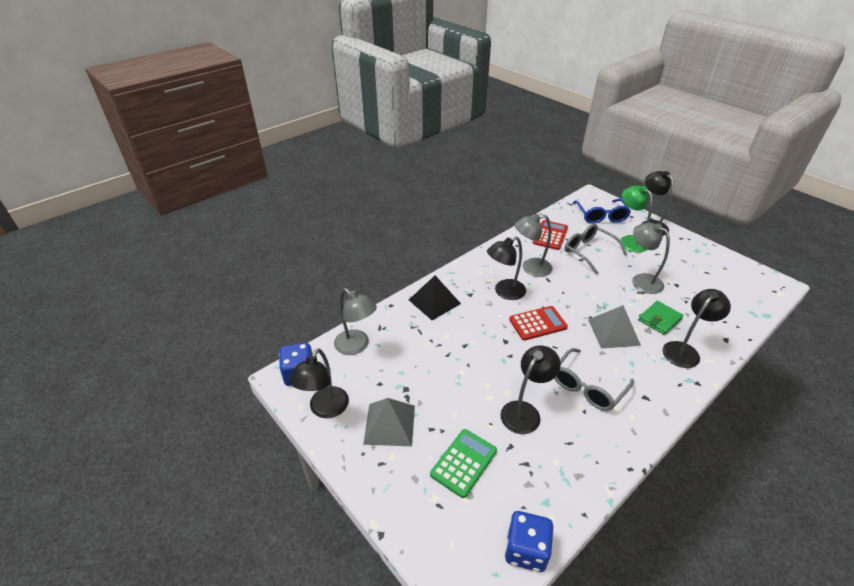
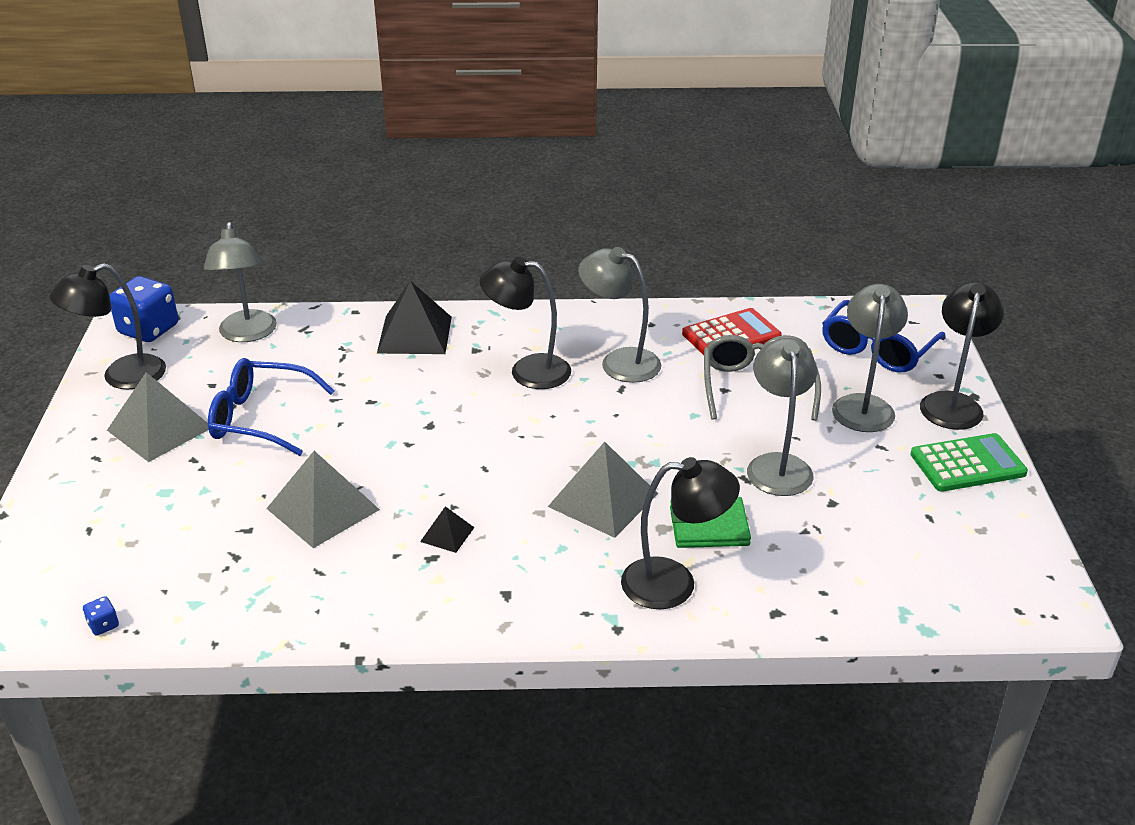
camera: 40 degrees right, 5 degrees down
green calculator [430,429,497,498] -> green calculator moved to [910,433,1028,492]
black lamp [500,345,561,434] -> grey pyramid [266,451,380,548]
blue dice [505,511,553,572] -> blue dice [83,596,119,636], size x0.41
red calculator [509,306,568,341] -> none
grey glasses [554,348,634,411] -> black pyramid [420,506,475,553]
green lamp [620,185,653,253] -> grey lamp [832,284,908,432]
none -> blue glasses [208,358,335,456]

